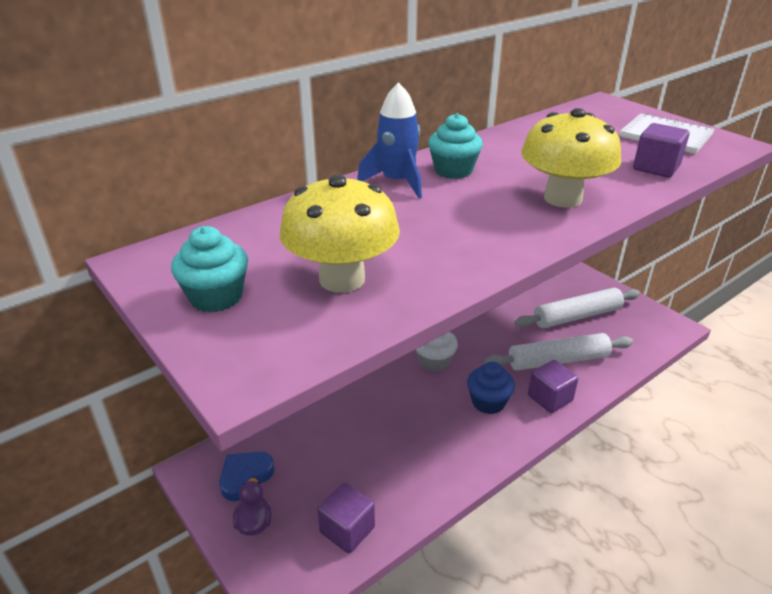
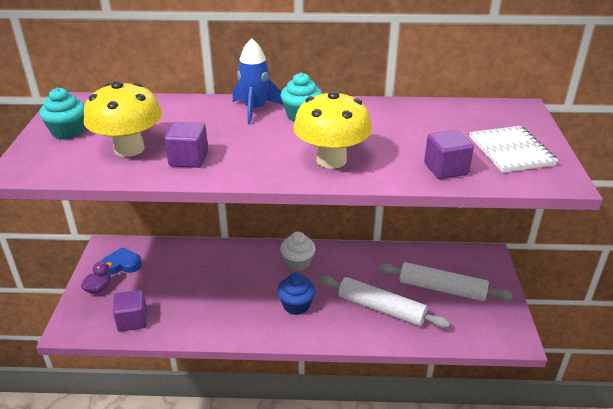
camera: 40 degrees right, 0 degrees up
purple cube [528,360,578,413] -> purple cube moved to [164,122,208,168]

